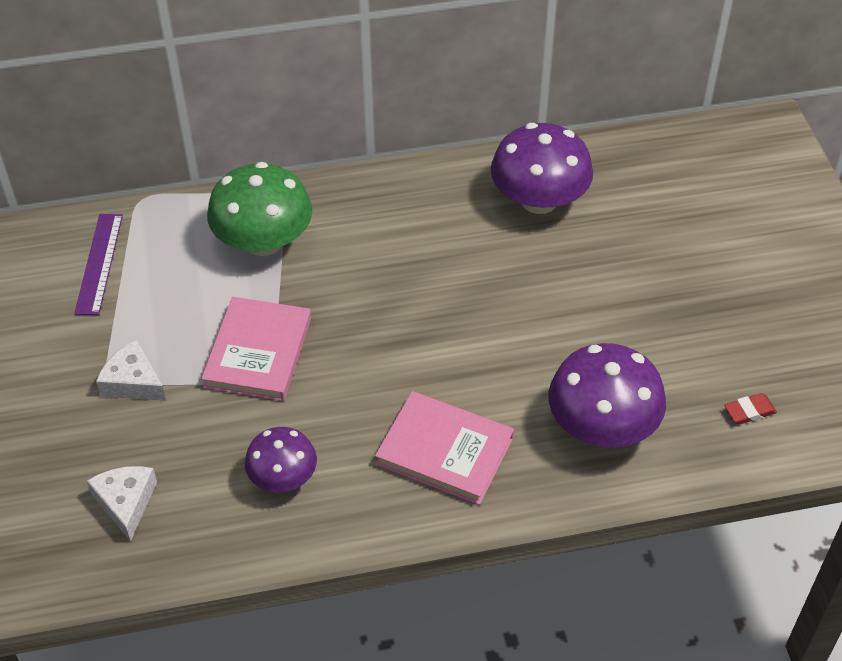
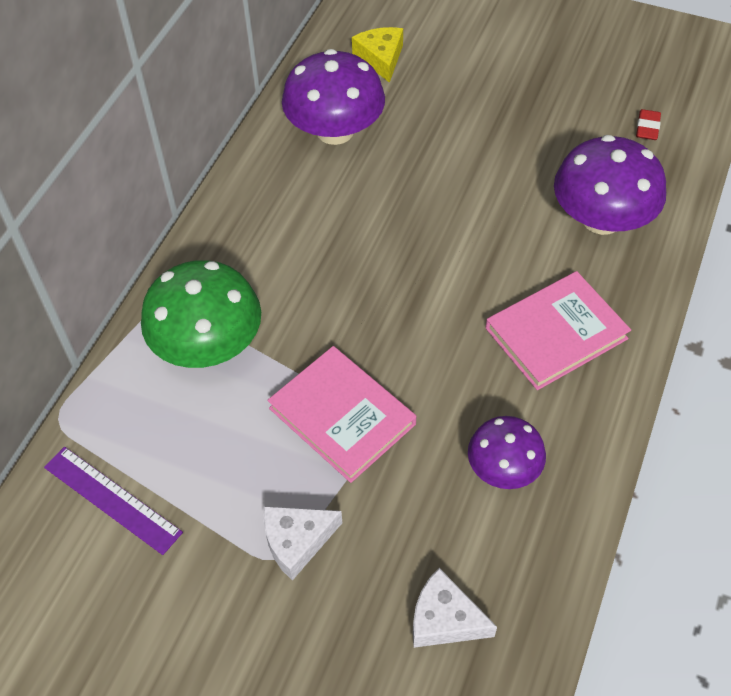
camera: 55 degrees left, 5 degrees up
none -> yellow cheese [352,27,403,83]

